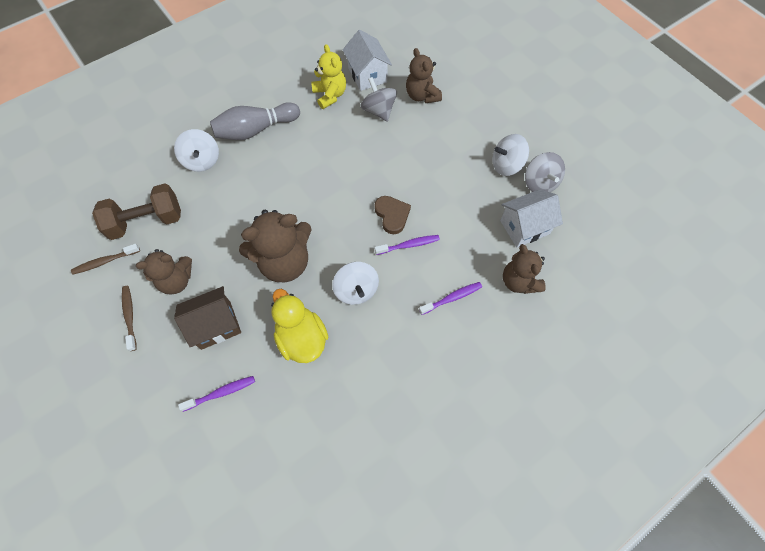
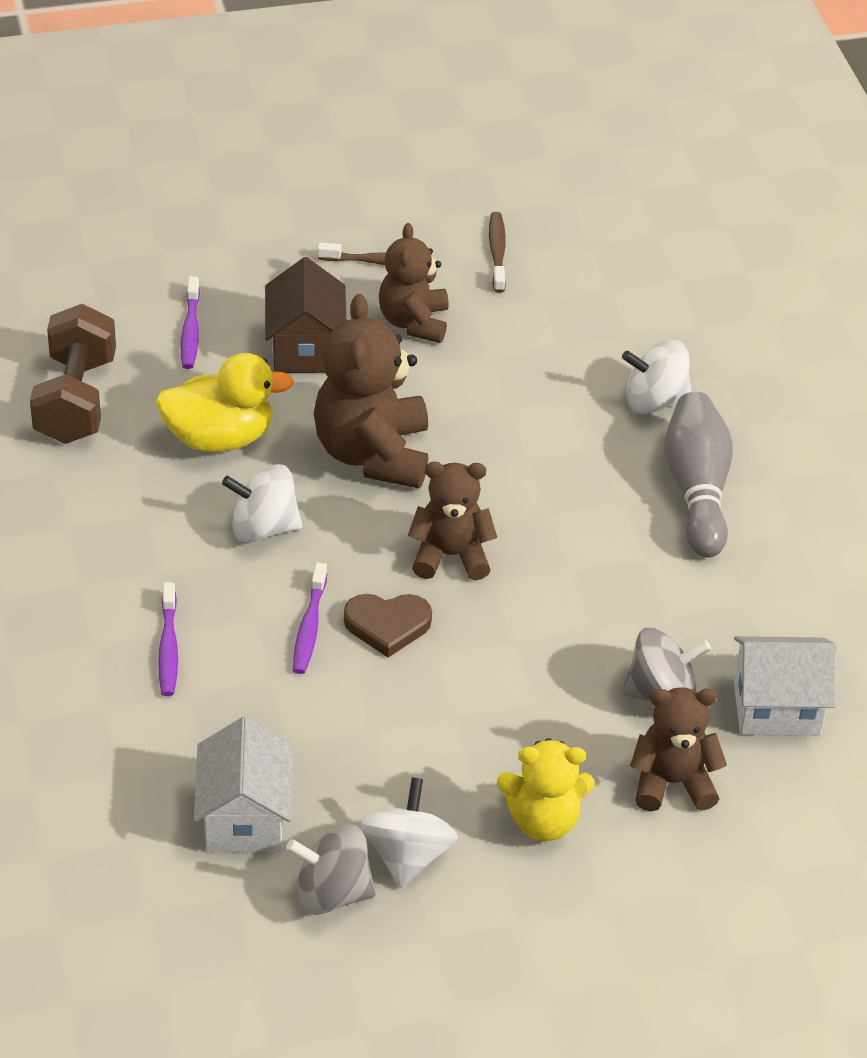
camera: 110 degrees right, 20 degrees down
brown dumbbell [92,184,181,240] -> brown dumbbell moved to [30,304,116,444]
yellow teddy bear [311,44,346,109] -> yellow teddy bear moved to [497,738,594,841]
brown teddy bear [503,244,546,294] -> brown teddy bear moved to [408,461,497,580]

